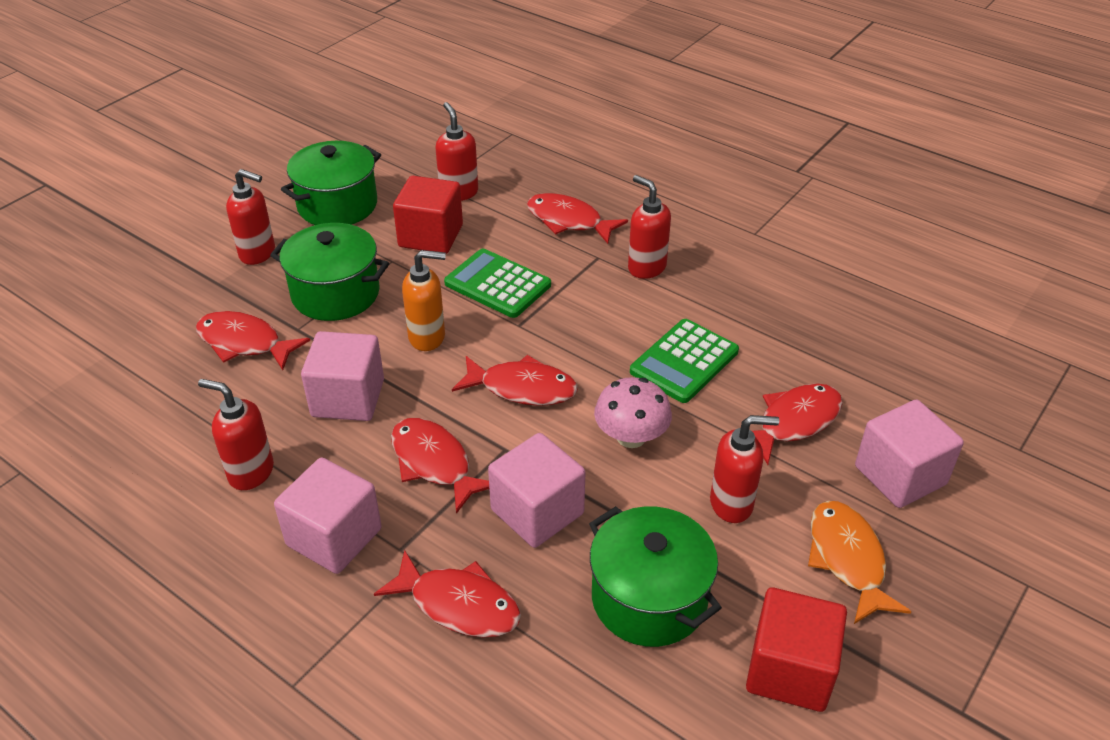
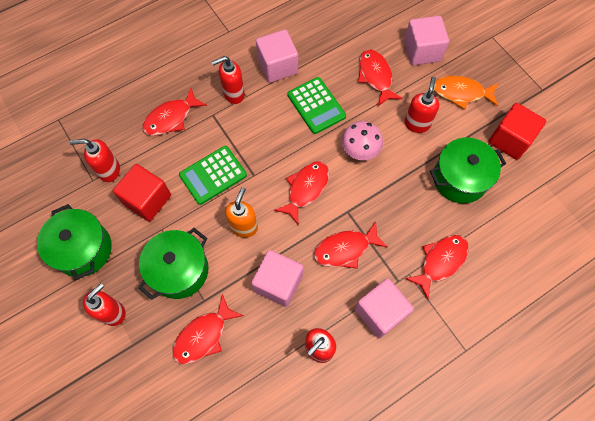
camera: 70 degrees left, 25 degrees up
pink cube [488,433,586,548] -> pink cube moved to [256,29,298,83]

